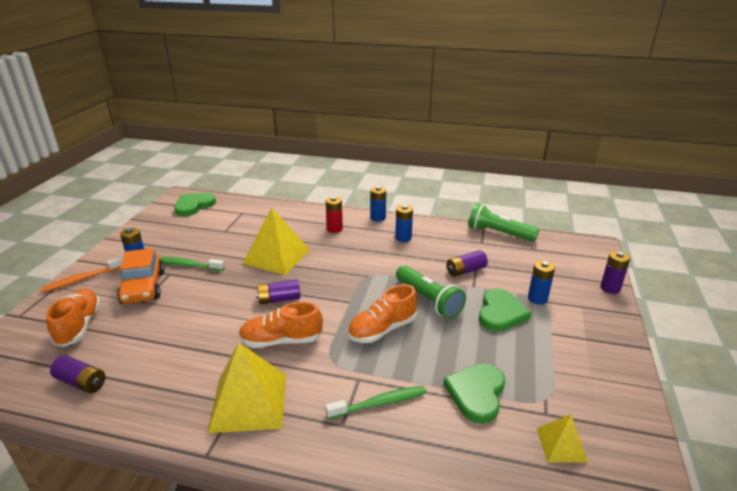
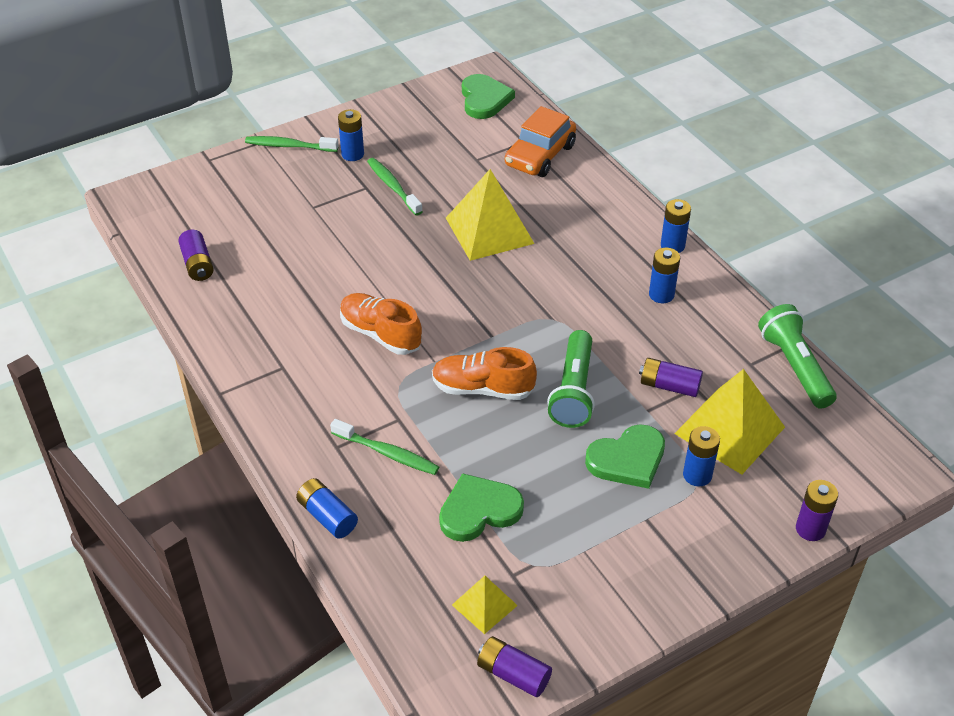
camera: 45 degrees right, 15 degrees up
orange toothbrush [41,257,123,293] -> green toothbrush [245,136,339,152]
orange shoe [46,289,101,347] -> none
orange car [117,248,165,304] -> orange car moved to [505,106,576,177]
green heart [174,193,216,216] -> green heart turned 90 degrees clockwise [462,74,515,119]
yellow pyramid [207,343,286,433] -> yellow pyramid moved to [674,369,785,475]
purple battery [255,279,301,304] -> purple battery moved to [477,636,552,697]
red battery [326,197,343,233] -> none
none -> blue battery [296,478,358,538]

